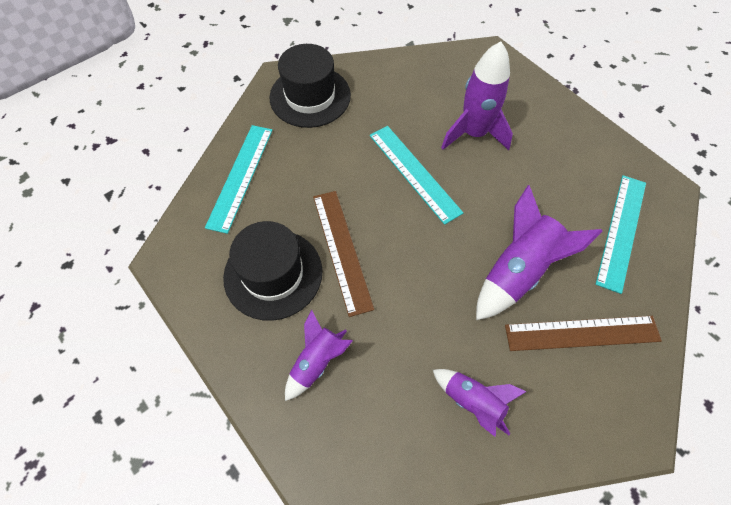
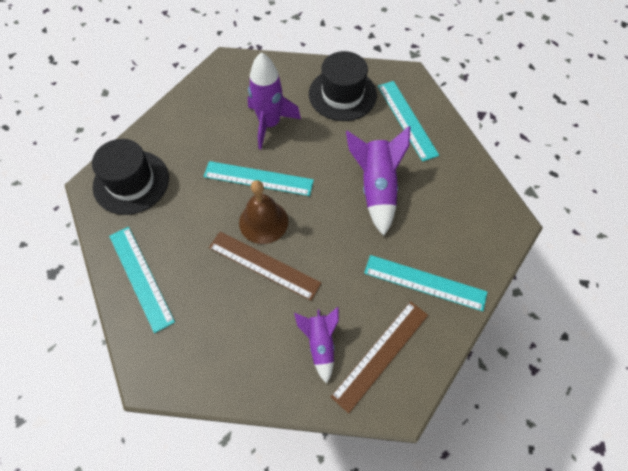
camera: 45 degrees left, 0 degrees up
black hat [223,221,322,321] -> black hat moved to [309,51,377,121]
purple rocket [433,369,527,437] -> turquoise ruler [364,255,487,311]
brown ruler [505,316,662,351] -> brown ruler moved to [331,301,428,413]
none -> brown bell [239,180,288,244]

